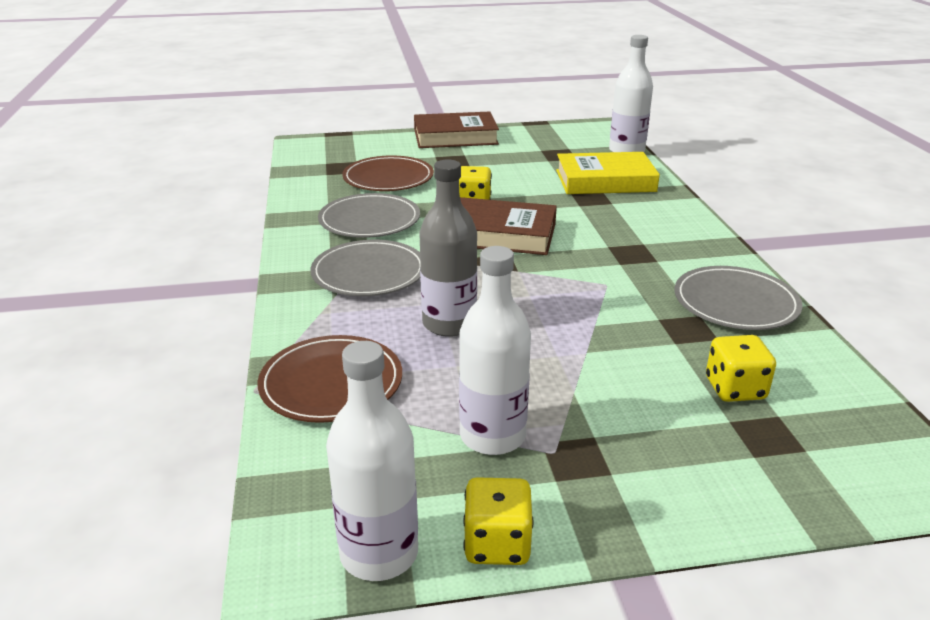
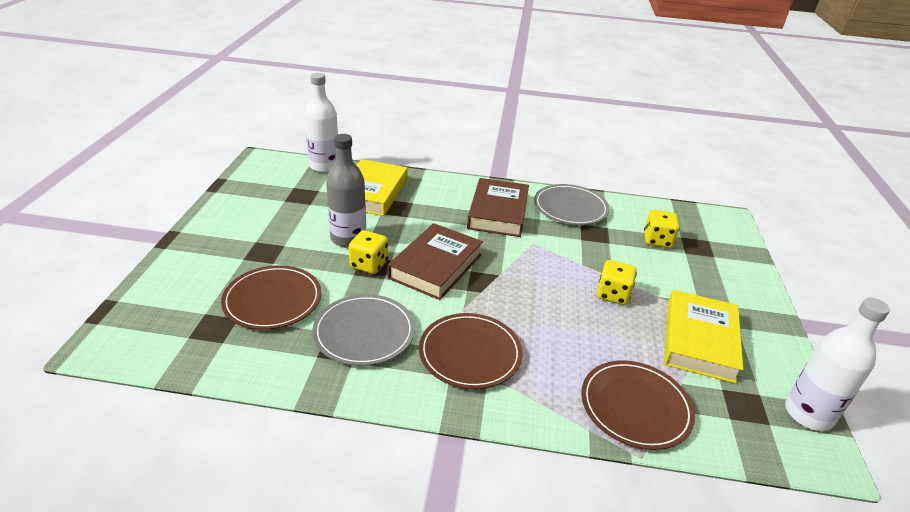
camera: 75 degrees left, 5 degrees up
grey plate [311,240,421,296] -> brown plate [419,313,523,389]
brown book [414,112,499,148] -> brown book moved to [467,178,529,237]
grey bottle [420,159,477,337] -> grey bottle moved to [326,134,366,248]
white bottle [459,246,531,455] -> yellow book [664,290,743,384]
yellow dice [463,477,534,565] -> yellow dice moved to [597,260,637,305]

